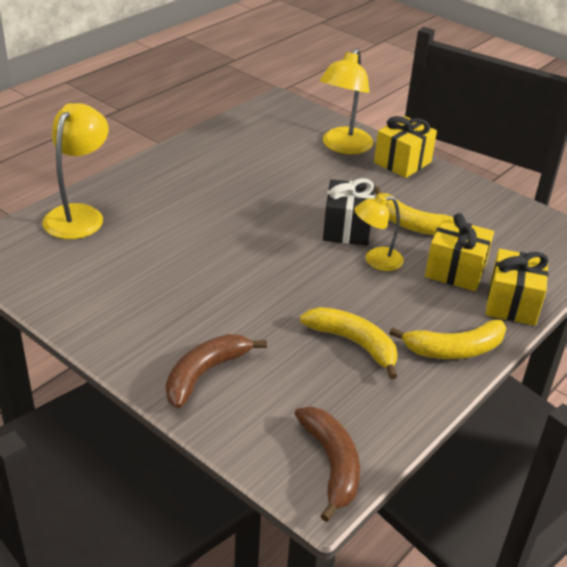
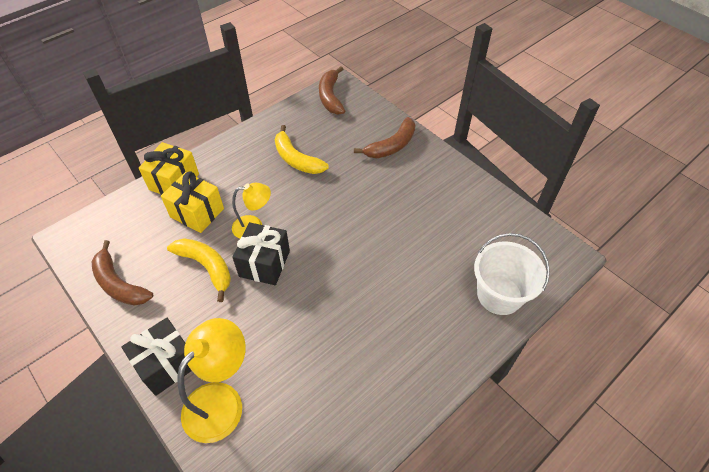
camera: 170 degrees left, 15 degrees up
yellow lamp [42,103,109,239] -> white bucket [474,233,550,315]
yellow gift [374,116,437,178] -> black gift [121,318,192,396]
yellow banana [389,320,506,359] -> none
none -> brown banana [92,240,153,306]

